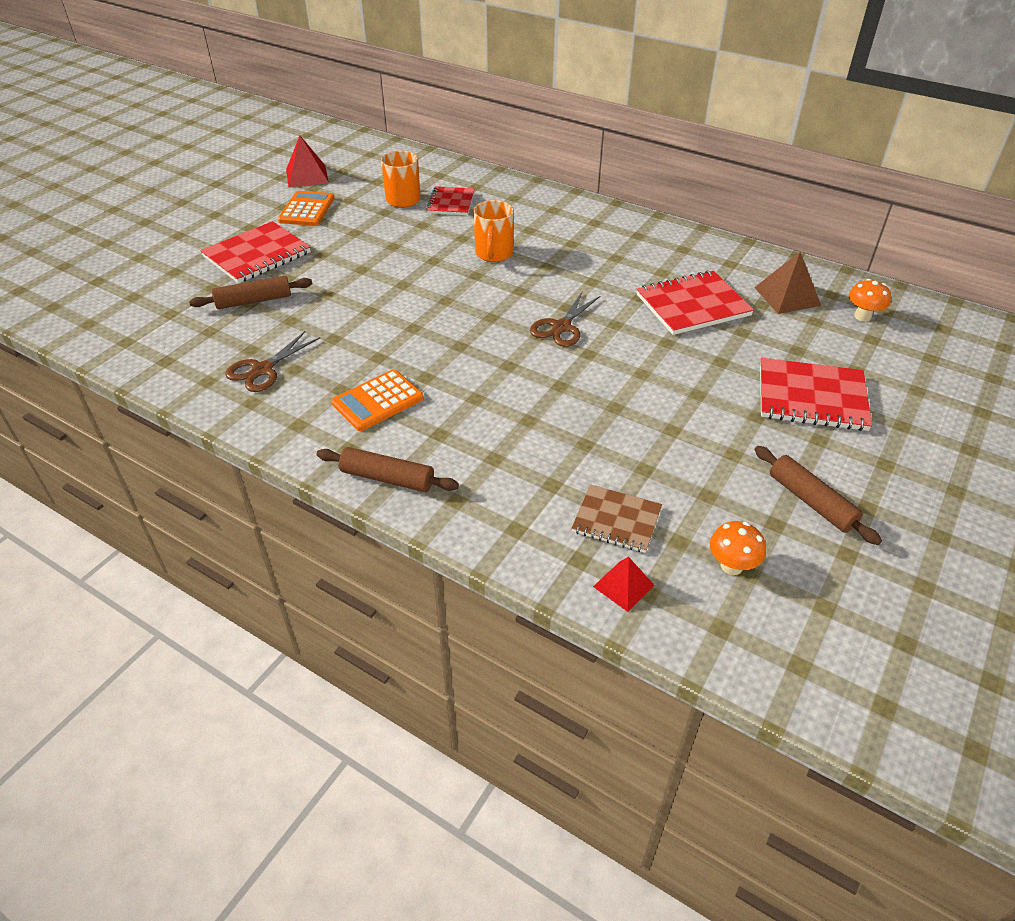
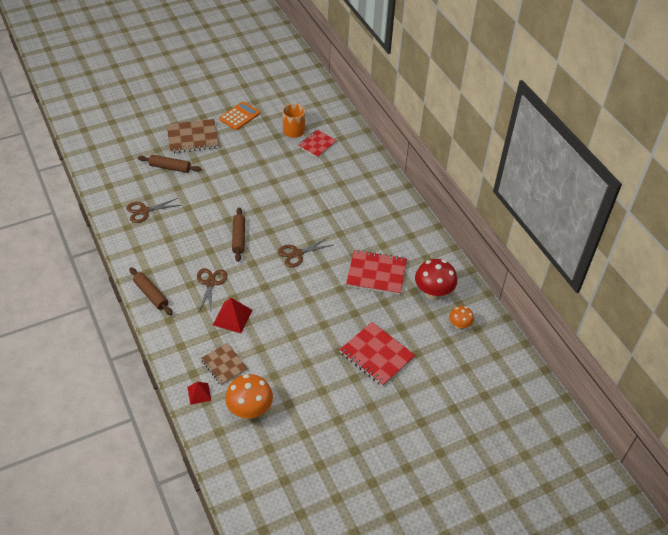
camera: 30 degrees right, 5 degrees up
red notebook [200,221,311,284] -> brown notebook [167,119,219,153]
red pyramid [286,136,329,187] -> red pyramid moved to [213,298,252,333]
orange calculator [331,369,424,431] -> none
orange mug [473,200,514,262] -> none
orange mushroom [710,521,766,575] -> orange mushroom [225,374,273,419], size x1.75
brown pyramid [754,252,821,314] -> red mushroom [415,259,457,300]
brown rolling pin [754,446,882,545] -> brown rolling pin moved to [232,207,245,262]
none -> brown scissors [197,268,227,313]

